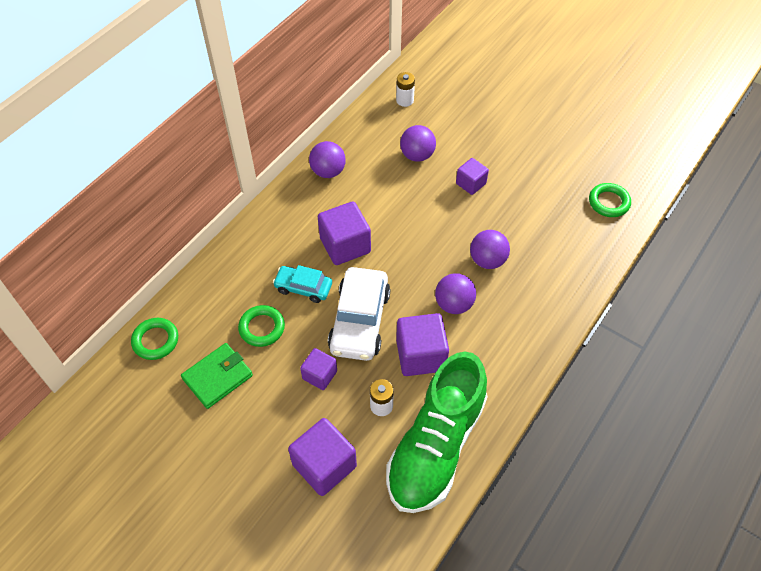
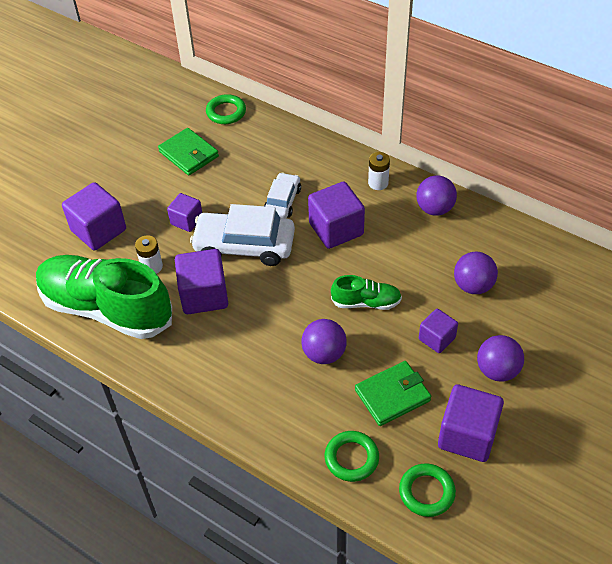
camera: 90 degrees right, 5 degrees down
green ring [238,305,285,347] -> green ring moved to [325,431,379,482]
turquoise car [273,265,332,303] -> white car [264,172,301,219]
white battery [396,72,415,107] -> white battery moved to [368,152,390,190]
purple ball [435,273,476,314] -> purple ball moved to [477,335,524,382]
none -> green shoe [331,275,402,310]
none -> green wallet [355,361,431,426]
none -> purple cube [438,384,504,462]

